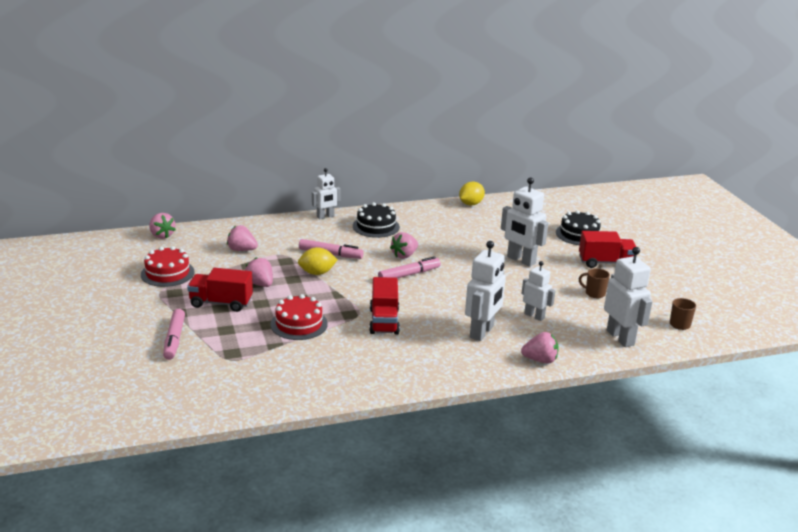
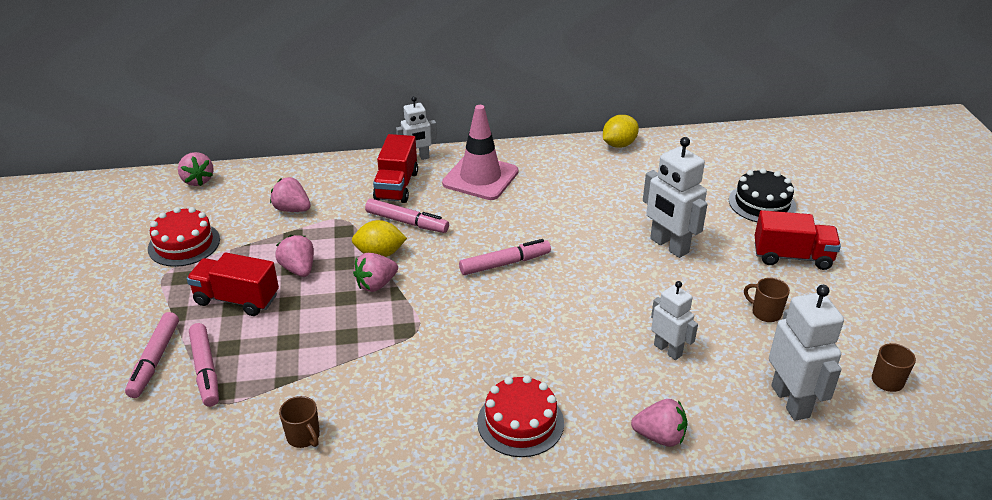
camera: 10 degrees right, 10 degrees up
red cake [270,294,328,340] -> red cake moved to [477,375,564,457]
black cake [353,202,400,238] -> pink traffic cone [442,105,518,200]
red truck [369,277,400,335] -> red truck moved to [373,134,418,203]
pink strawberry [390,232,418,259] -> pink strawberry moved to [353,253,398,292]
white robot [465,241,506,341] -> none
none -> pink marker [189,323,219,407]
none -> brown mug [279,396,320,448]

